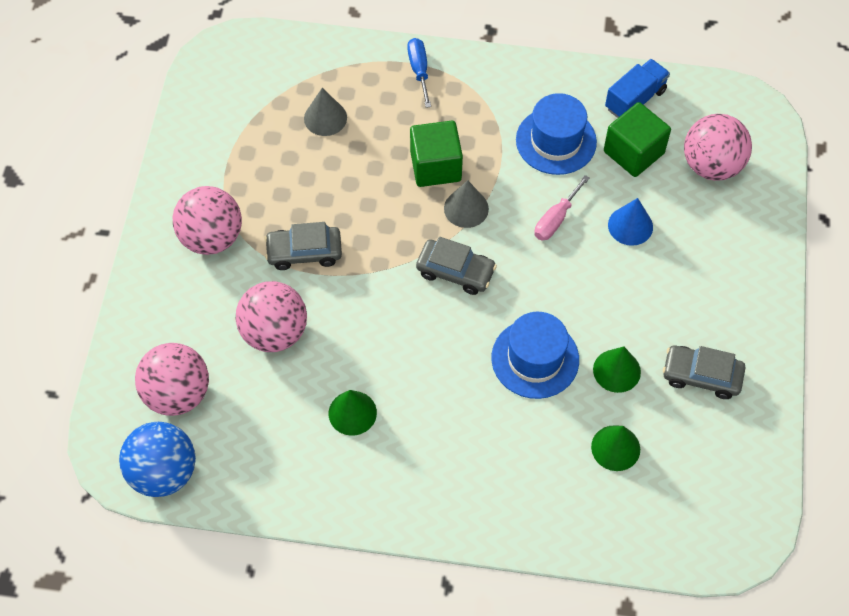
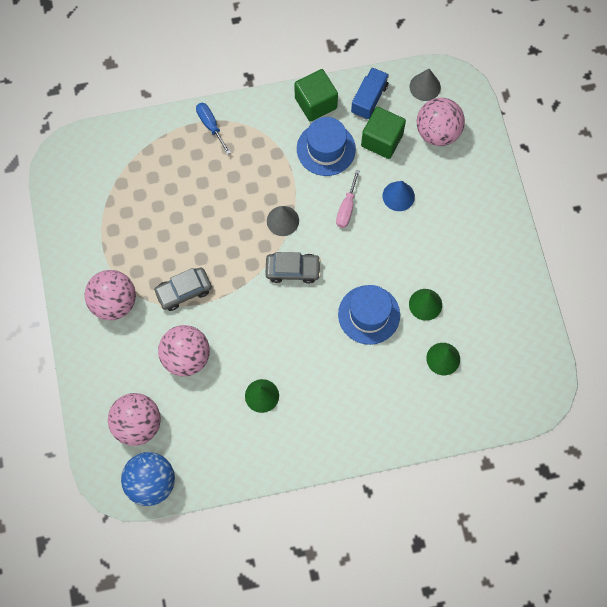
camera: 20 degrees left, 10 degrees up
grey cone [304,88,347,136] -> grey cone moved to [409,69,441,101]
green cube [410,121,463,187] -> green cube moved to [294,69,338,122]
grey car [663,345,745,399] -> none

